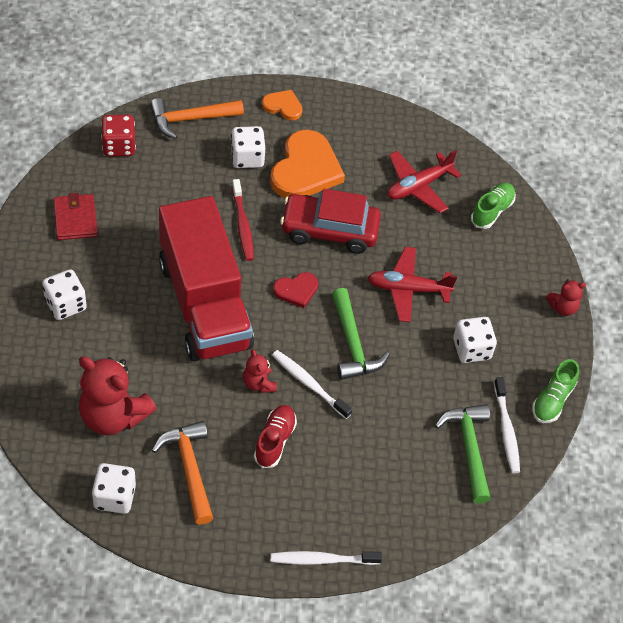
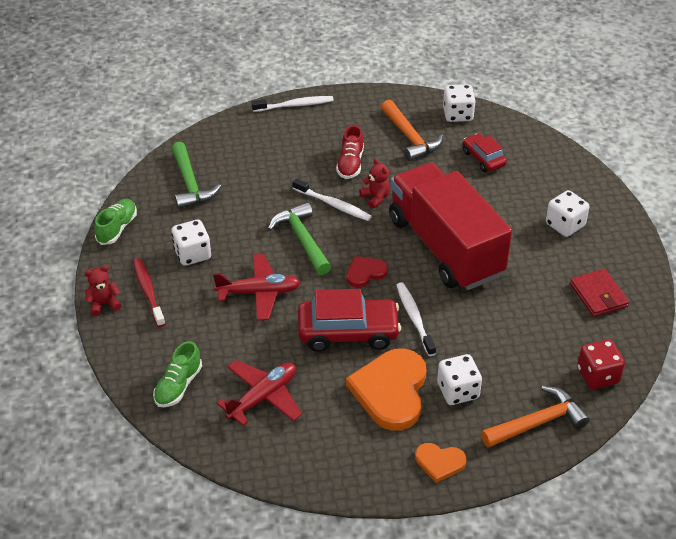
camera: 175 degrees right, 10 degrees down
red teddy bear [79,356,157,435] -> red car [463,133,507,172]
red toothbrush [232,179,254,261] -> red toothbrush moved to [133,258,165,327]
white toothbrush [494,377,520,473] -> white toothbrush moved to [396,282,436,356]

